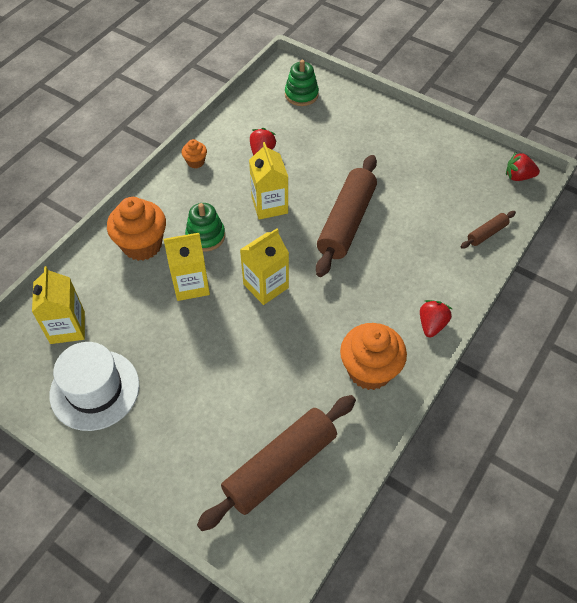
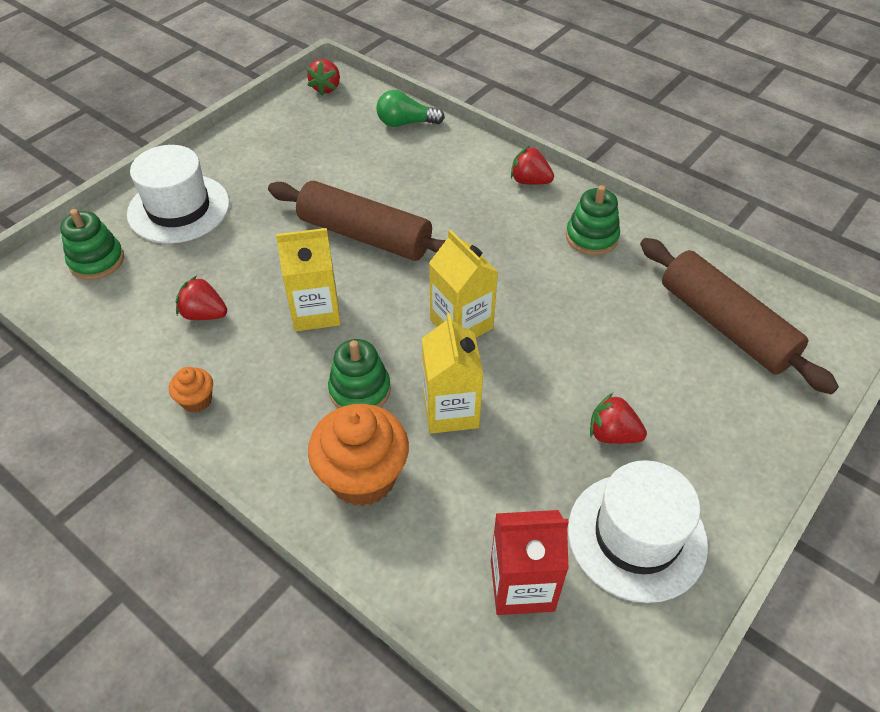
camera: 85 degrees left, 5 degrees down
yellow carton [32,266,85,344] -> red carton [491,510,569,615]
orange cupcake [340,323,407,390] -> green stacking toy [566,185,620,255]
brown rolling pin [461,211,516,249] -> green light bulb [377,90,445,127]
none -> white hat [127,145,230,244]
none -> red strawberry [590,393,647,444]

